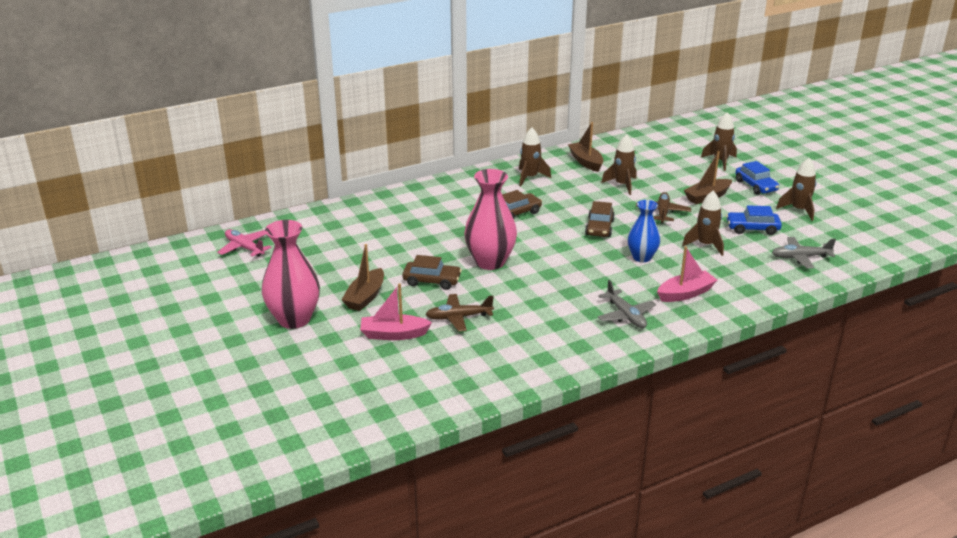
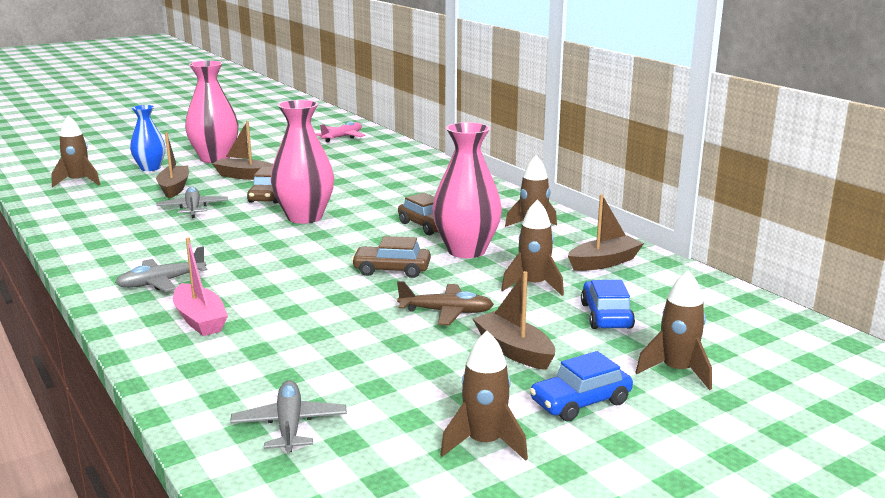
camera: 85 degrees right, 10 degrees down
pink boat [360,283,432,340] -> brown boat [156,133,189,199]
brown plane [425,294,494,332] -> grey plane [156,187,228,218]
blue vase [627,200,661,262] -> blue vase moved to [130,105,165,171]
brown rocket [682,191,724,256] -> brown rocket moved to [51,116,100,188]
blue car [726,205,782,235] -> blue car moved to [581,280,635,329]
none -> pink vase [433,122,502,258]

